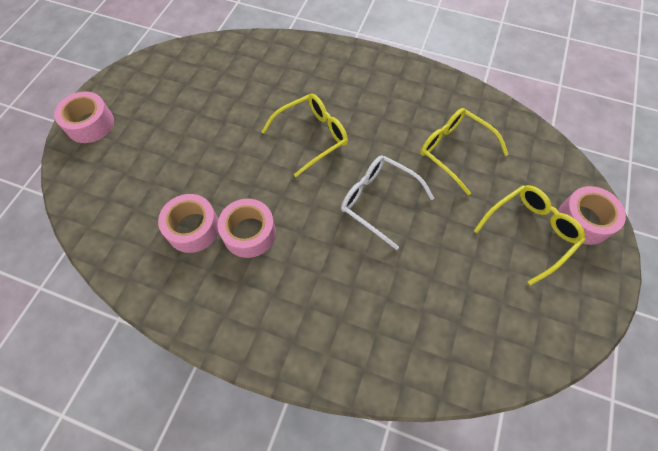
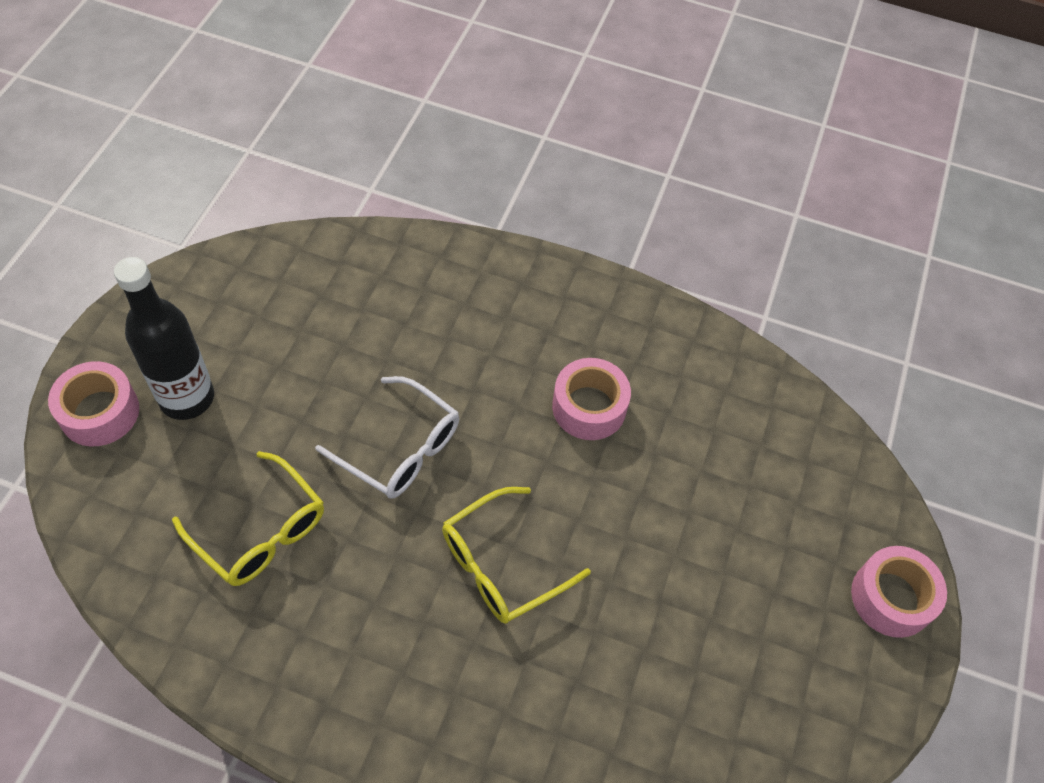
camera: 175 degrees right, 5 degrees down
pink tape [158,194,219,253] -> none
yellow glasses [474,185,585,286] -> black bottle [114,257,214,420]

